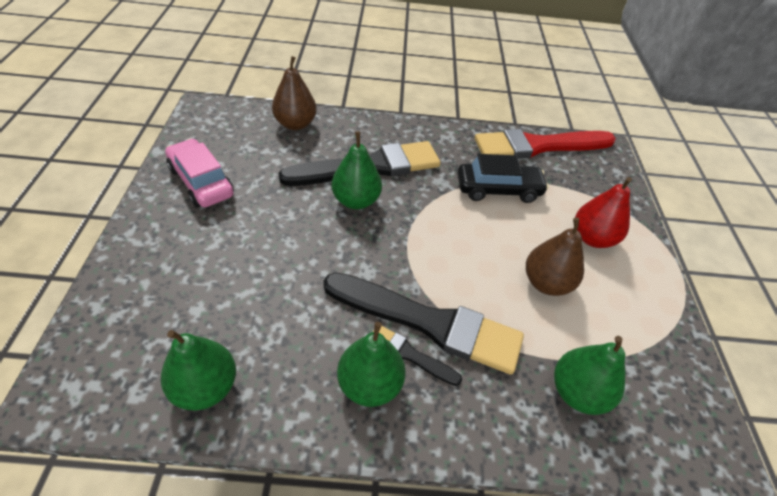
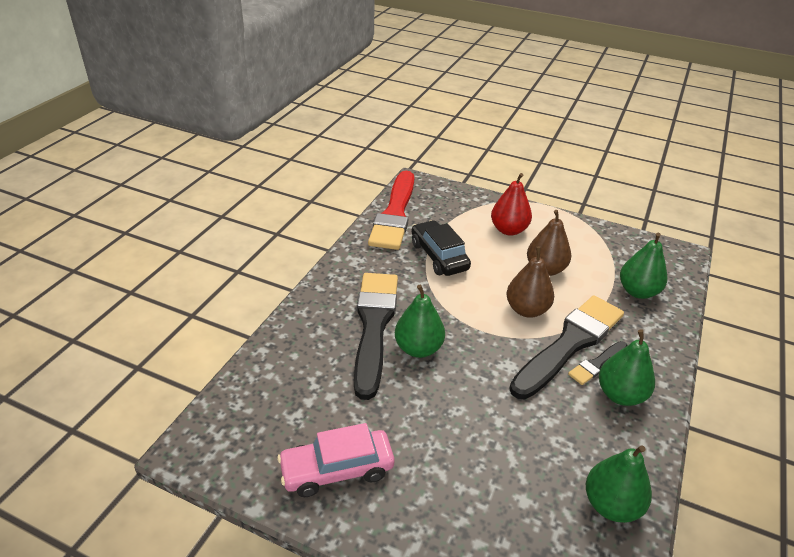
camera: 65 degrees left, 10 degrees down
brown pear [272,56,317,130] -> brown pear moved to [506,246,554,318]
black car [457,154,549,203] -> black car turned 45 degrees counterclockwise [412,220,471,276]

